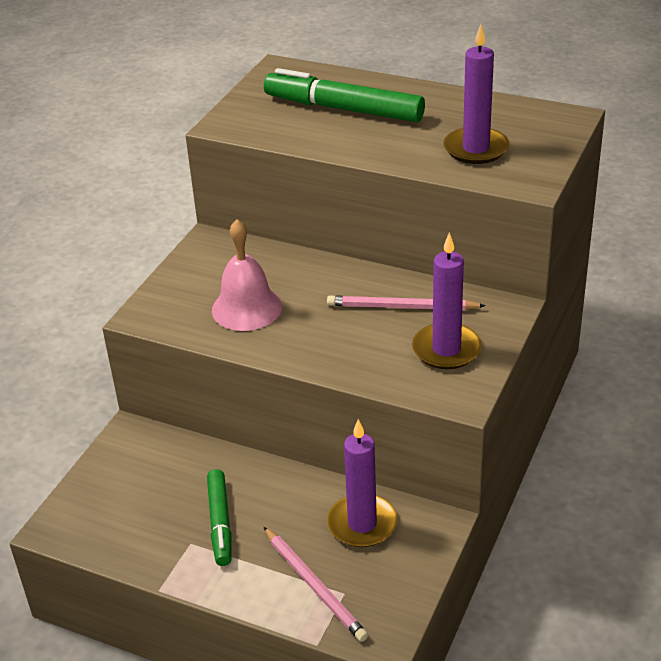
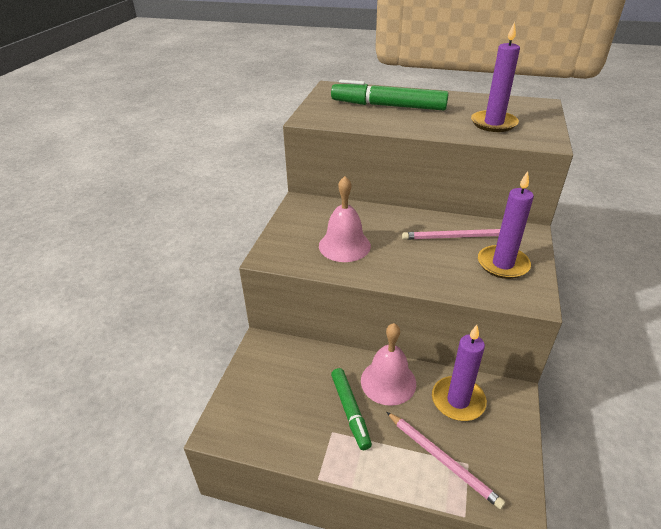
camera: 10 degrees left, 0 degrees up
none -> pink bell [361,323,416,406]

